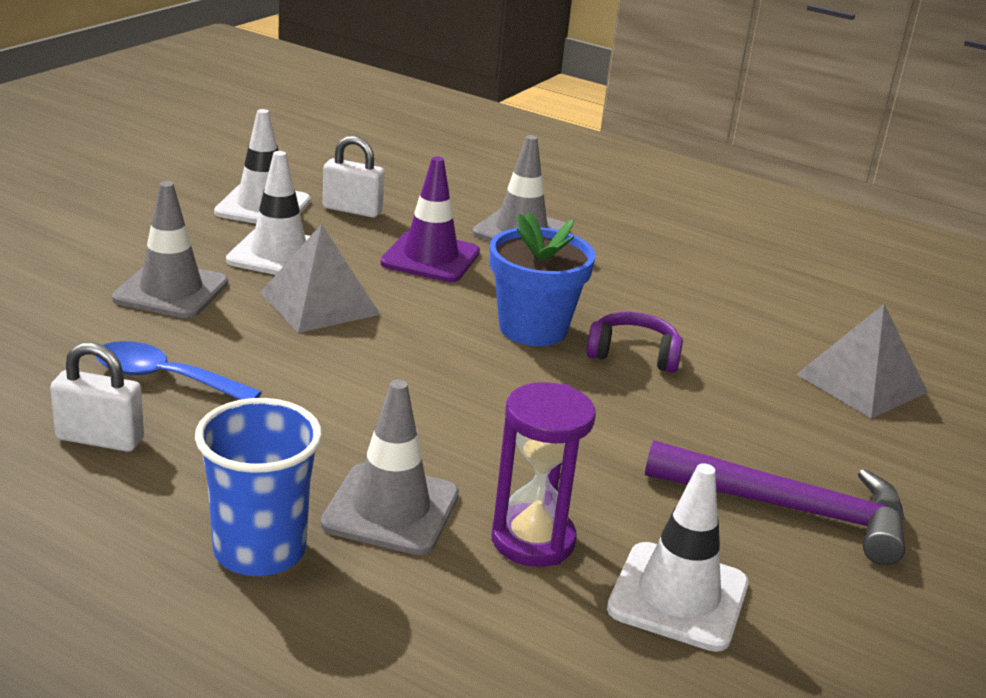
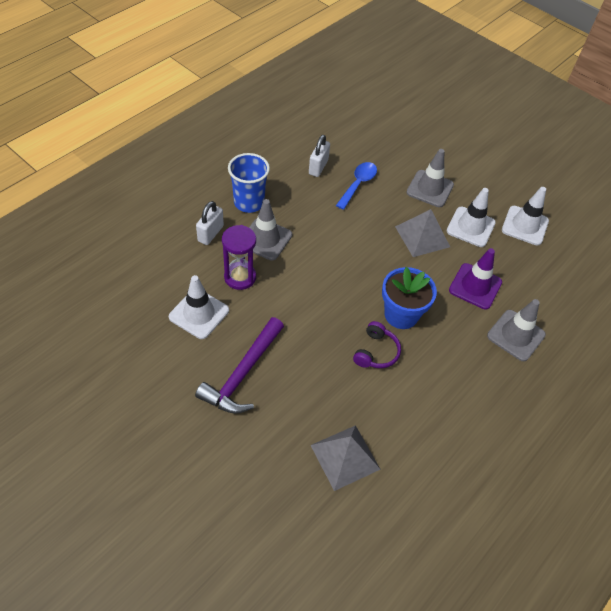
camera: 100 degrees right, 25 degrees up
white padlock [323,136,384,218] -> white padlock moved to [196,201,224,245]

